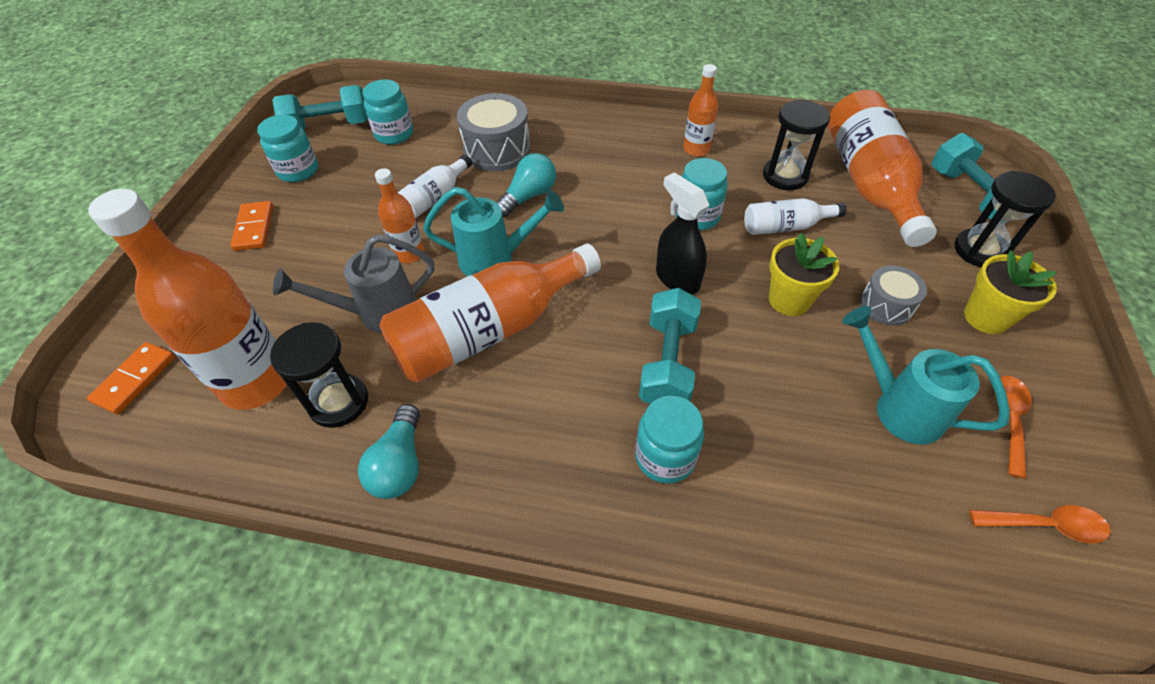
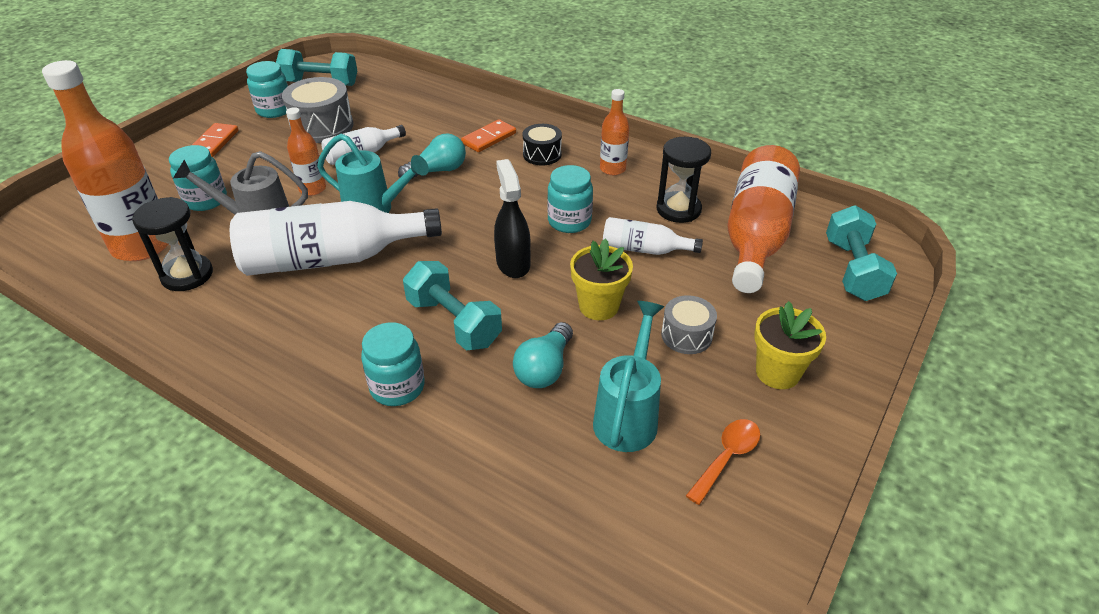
camera: 20 degrees right, 10 degrees down
orange domino [87,342,175,415] -> orange domino moved to [461,119,516,152]
turquoise light bulb [358,404,420,499] -> turquoise light bulb moved to [513,322,573,388]
turquoise jar [363,79,413,145] -> turquoise jar moved to [169,145,227,211]
orange bottle [380,244,601,383] -> white bottle [230,201,442,276]
grey drum [457,93,531,171] -> grey drum moved to [282,77,353,143]
turquoise dumbbell [639,288,701,404] -> turquoise dumbbell turned 75 degrees counterclockwise [403,261,502,350]
turquoise watering can [842,306,1010,445] -> turquoise watering can turned 45 degrees clockwise [593,301,664,452]
black hourglass [955,171,1056,267] -> none
orange spoon [969,505,1111,543] -> none
none -> black drum [523,124,562,165]

